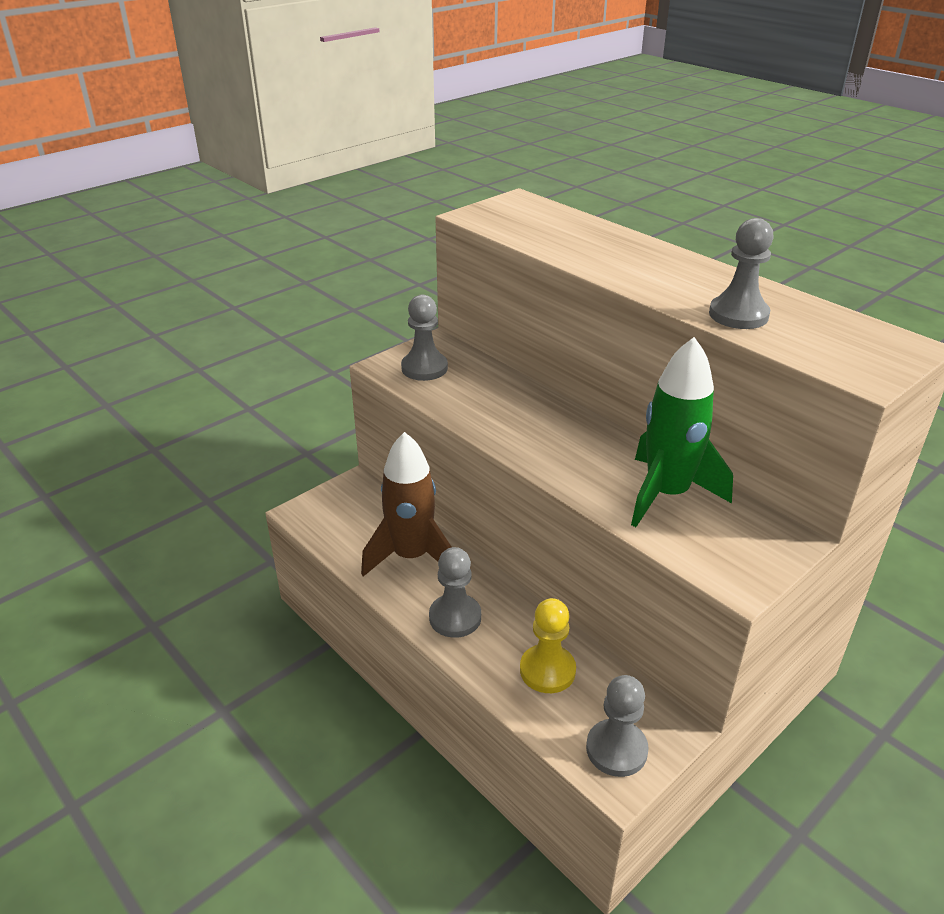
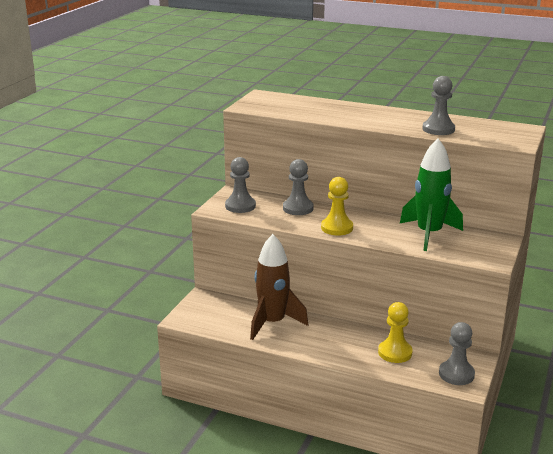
camera: 25 degrees left, 10 degrees down
grey pawn [429,547,481,638] -> grey pawn moved to [283,159,313,215]
none -> yellow pawn [321,177,353,236]

